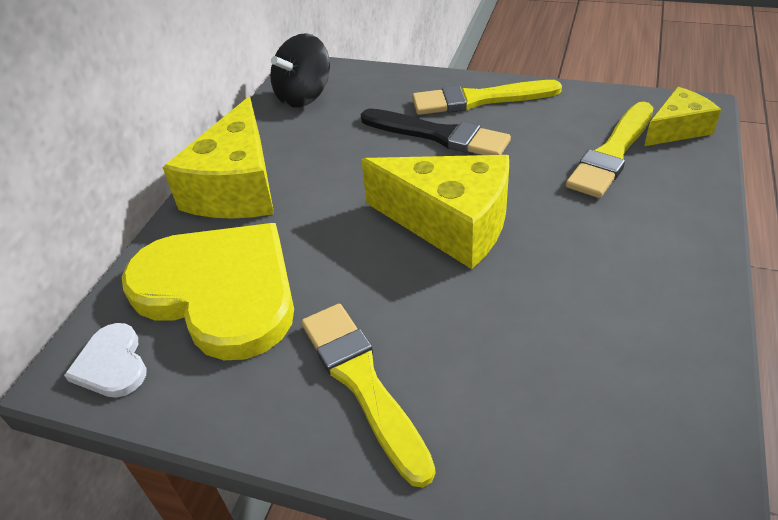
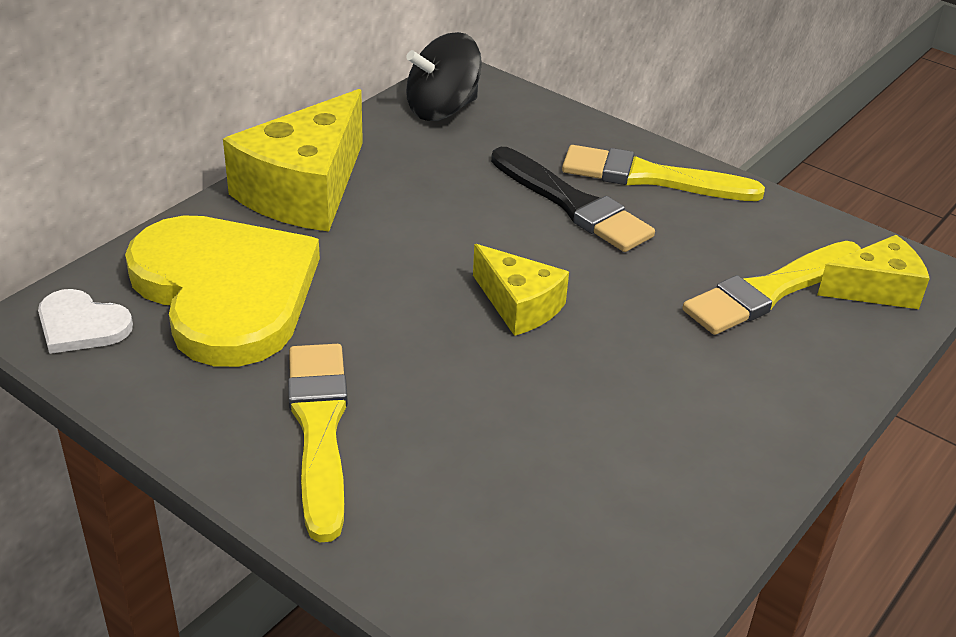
camera: 15 degrees right, 5 degrees down
white heart [64,323,147,398] -> white heart turned 60 degrees counterclockwise [38,289,133,354]
yellow cheese [361,155,509,269] -> yellow cheese [473,244,569,336], size x0.56

